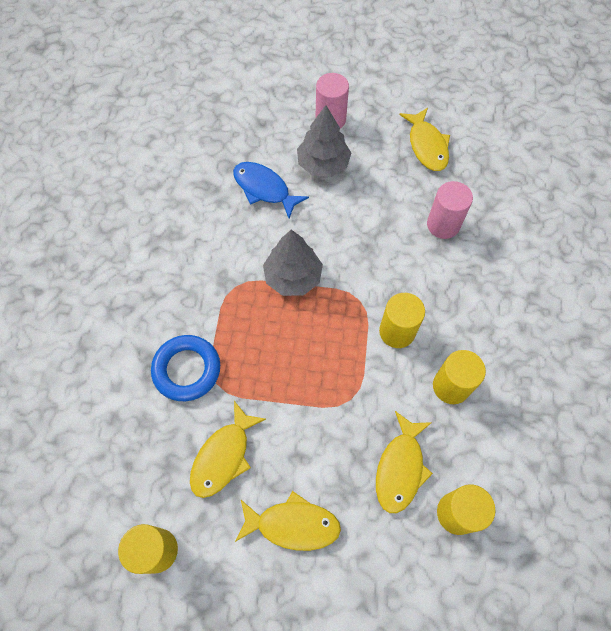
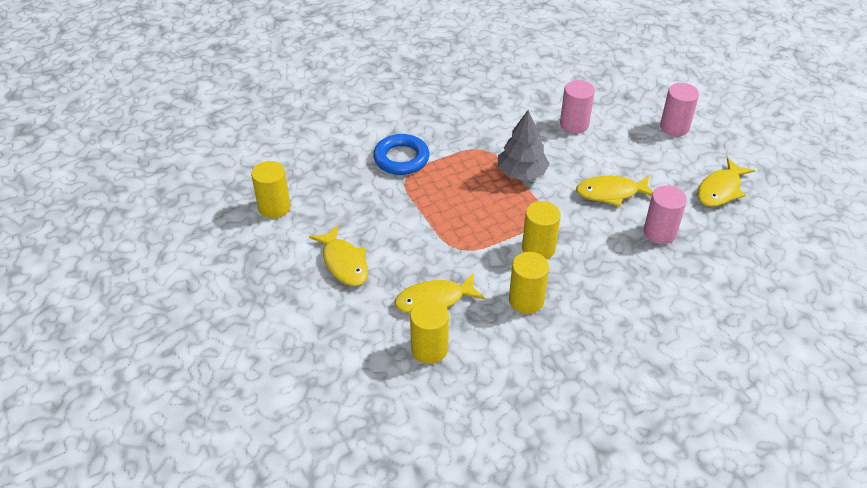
camera: 55 degrees right, 20 degrees down
yellow fish [190,401,266,498] -> yellow fish moved to [576,176,653,207]
blue fish [233,162,309,218] -> pink cylinder [560,80,595,134]
grey tree [297,105,351,177] -> none

